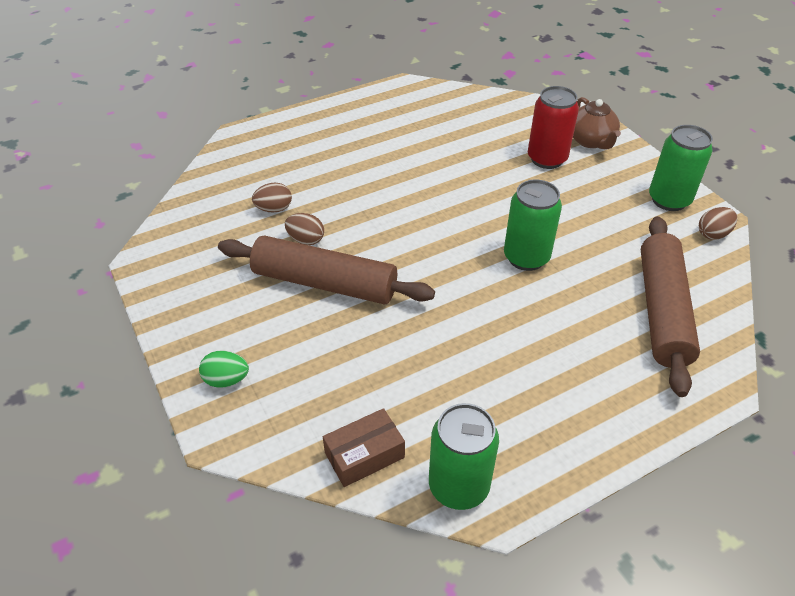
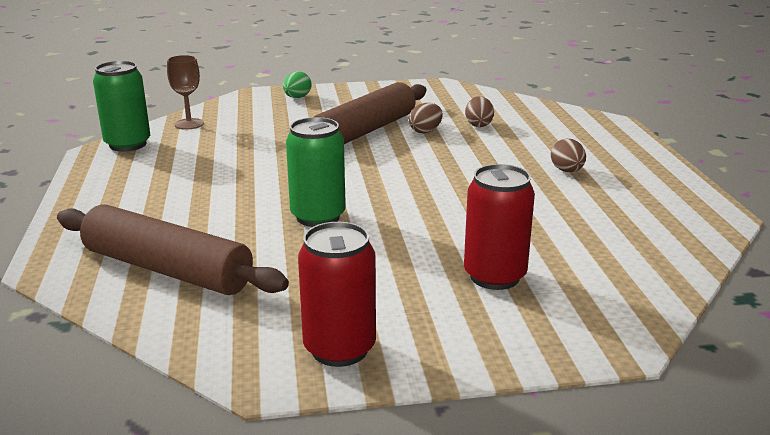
camera: 110 degrees right, 20 degrees down
brown box [323,408,405,487] -> brown goblet [167,55,204,130]
brown teapot [573,97,621,149] -> none
green can [649,125,713,211] -> red can [298,222,376,367]
brown egg [699,207,737,240] -> brown egg moved to [551,139,586,172]

